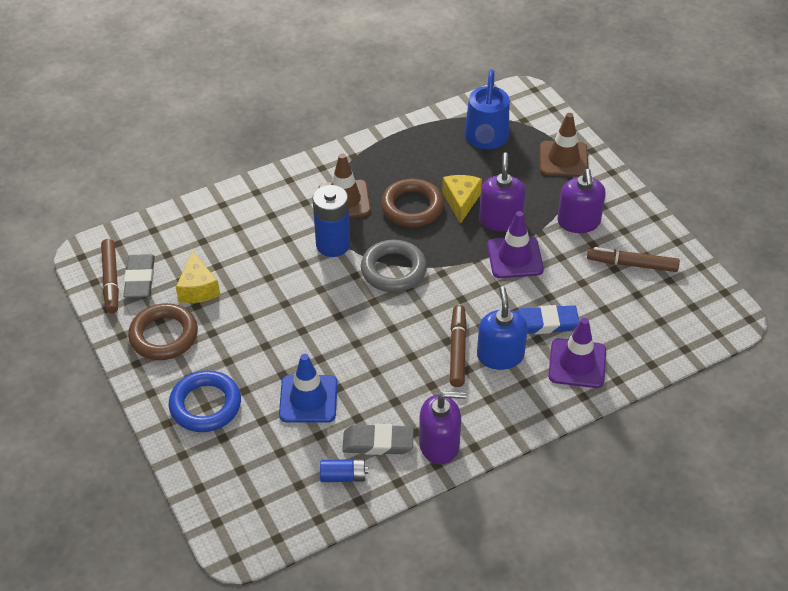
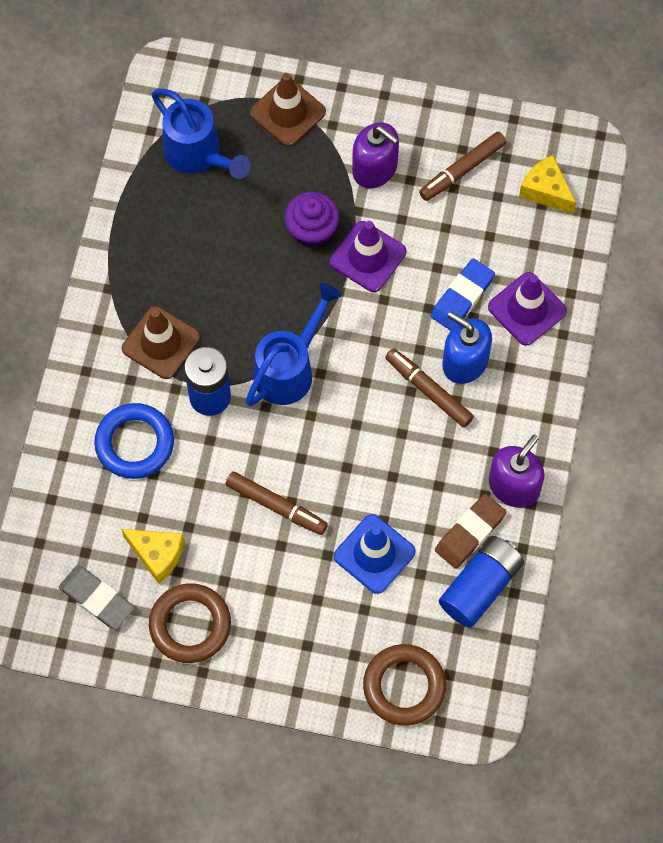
camera: 50 degrees left, 20 degrees up
brown marker [101,239,119,313] -> brown marker moved to [226,471,328,535]
blue ring [169,370,241,432] -> blue ring moved to [94,403,174,479]
blue battery [320,459,368,482] -> blue battery [439,536,524,628], size x1.79
grey eraser [342,424,414,455] -> brown eraser [435,494,506,569]
grey ring [361,240,427,292] -> blue watering can [246,283,342,406]
brown ring [381,178,444,227] -> brown ring moved to [363,644,446,726]
yellow cheese [442,175,482,224] -> yellow cheese moved to [519,155,576,214]
purple soap dispenser [479,152,526,231] -> purple cupcake [284,192,340,248]

